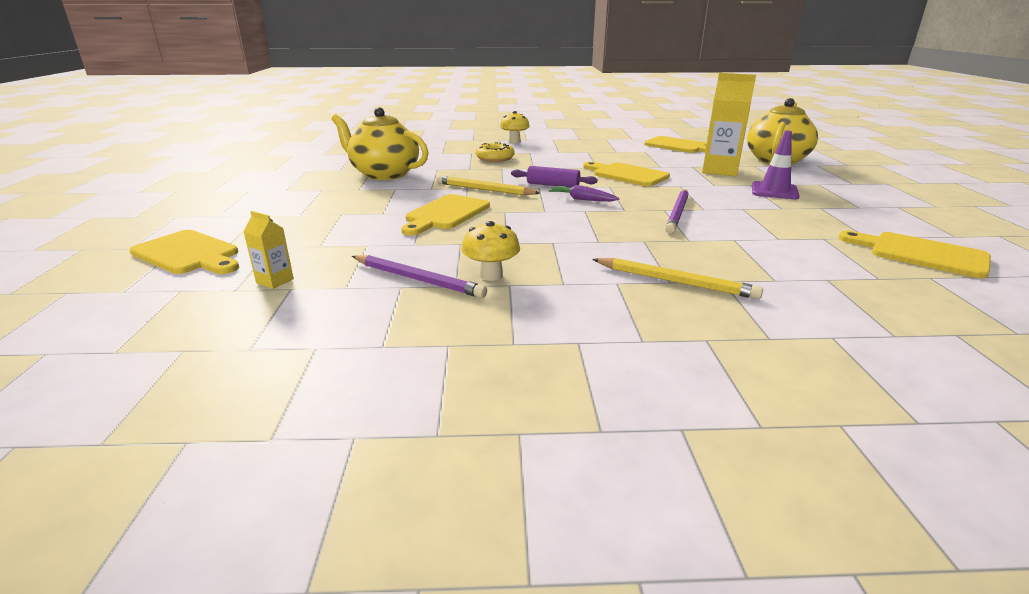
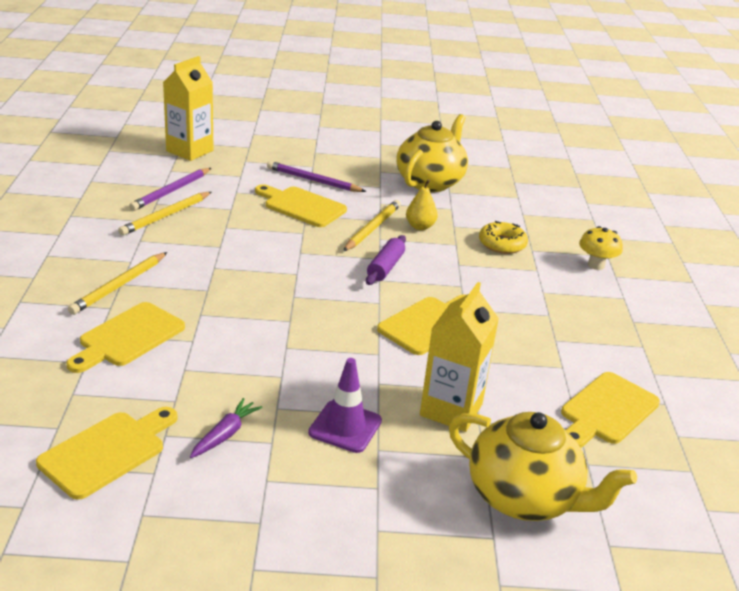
camera: 90 degrees right, 5 degrees up
yellow cutting board [130,230,239,274] -> yellow cutting board moved to [66,302,185,373]
yellow carton [243,211,294,289] -> yellow carton [163,56,213,161], size x2.08
yellow mushroom [462,221,520,281] -> yellow pencil [118,192,212,236]
purple carrot [549,185,619,201] -> purple carrot moved to [190,398,262,458]
purple pencil [665,189,689,234] -> purple pencil moved to [267,161,366,192]
none -> yellow pear [406,179,438,230]

